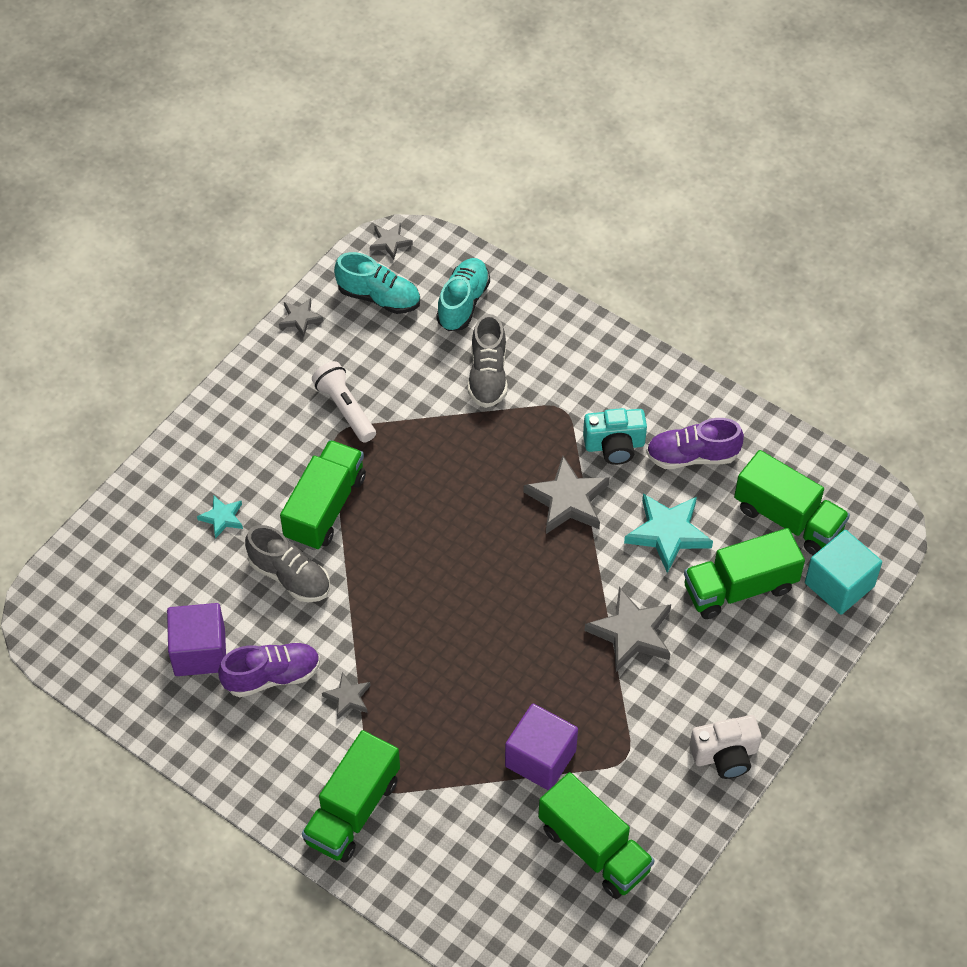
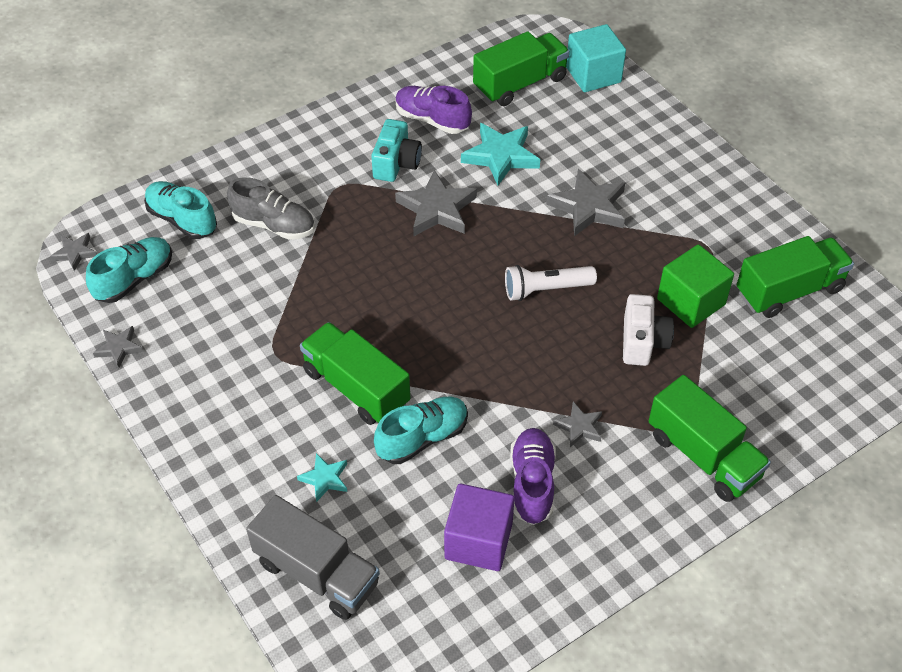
camera: 70 degrees left, 5 degrees down
grey shoe [245,525,330,602] -> turquoise shoe [374,397,468,464]
white flashlight [312,361,376,443] -> white flashlight moved to [505,265,597,301]
purple cube [505,704,578,791] -> green cube [657,244,734,328]
purple shoe [646,418,744,469] -> purple shoe turned 105 degrees clockwise [395,86,472,134]
green truck [684,528,805,619] -> none
white camera [690,715,762,779] -> white camera moved to [623,294,674,366]
none -> grey truck [246,495,380,620]

